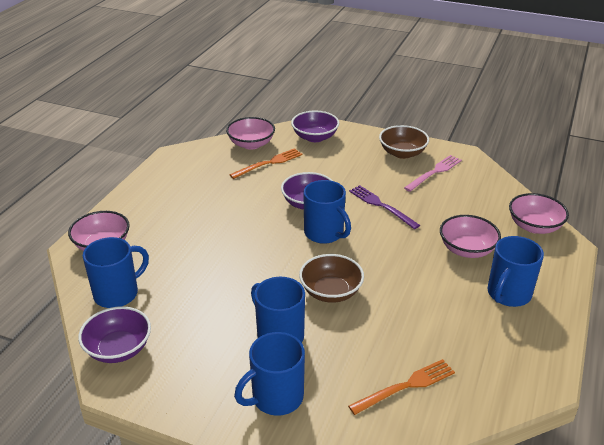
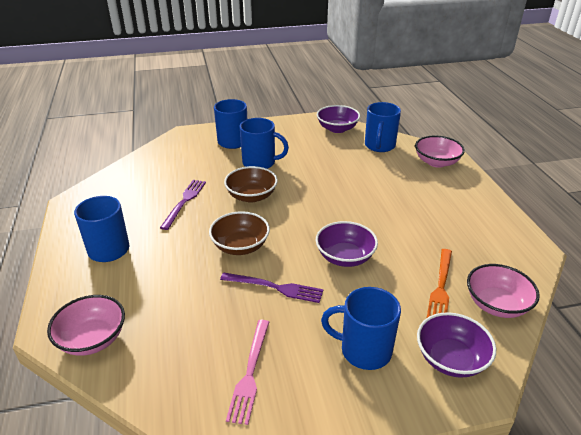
camera: 145 degrees right, 0 degrees up
blue mug [303,180,351,244] -> blue mug moved to [321,287,401,370]
orange fork [348,359,455,415] -> none
brown bowl [379,125,429,159] -> brown bowl moved to [209,211,270,255]
pink bowl [440,215,501,258] -> none
none -> purple fork [160,180,206,230]

